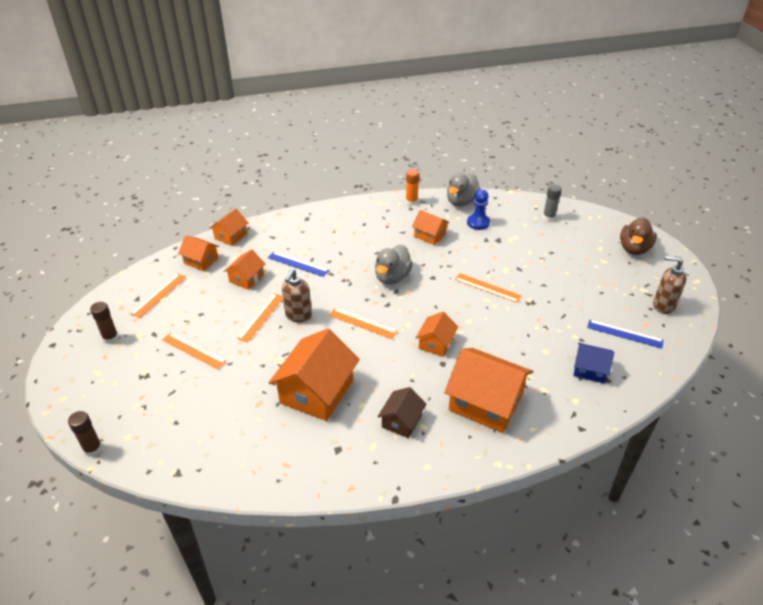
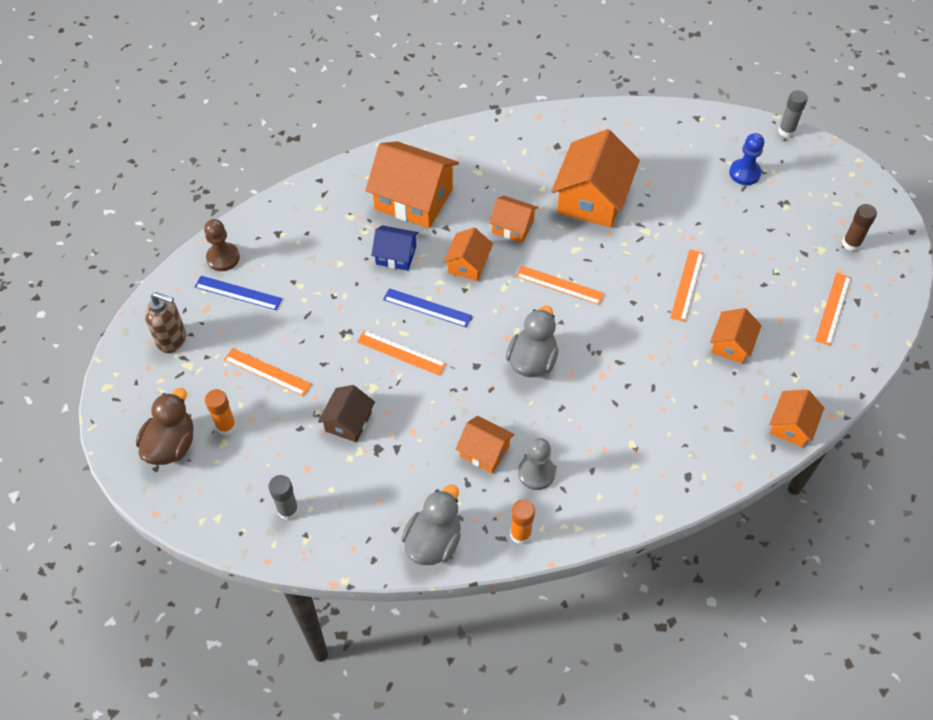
camera: 175 degrees right, 15 degrees up
brown glue stick [68,411,102,457] -> grey glue stick [778,90,808,137]
orange ruler [162,332,226,369] -> orange ruler moved to [224,348,311,396]
orange house [178,235,219,271] -> orange house moved to [489,196,538,243]
blue ruler [268,252,329,277] -> blue ruler moved to [383,288,472,327]
brown soap dispenser [282,269,312,323] -> none
brown house [377,387,427,438] -> brown house moved to [318,385,375,442]
blue pawn [467,189,490,230] -> blue pawn moved to [729,133,764,185]
blue house [573,343,614,383] -> blue house moved to [371,225,419,271]
none -> brown pawn [204,219,240,271]
none -> orange glue stick [205,389,237,435]
none -> grey pawn [518,438,555,490]

